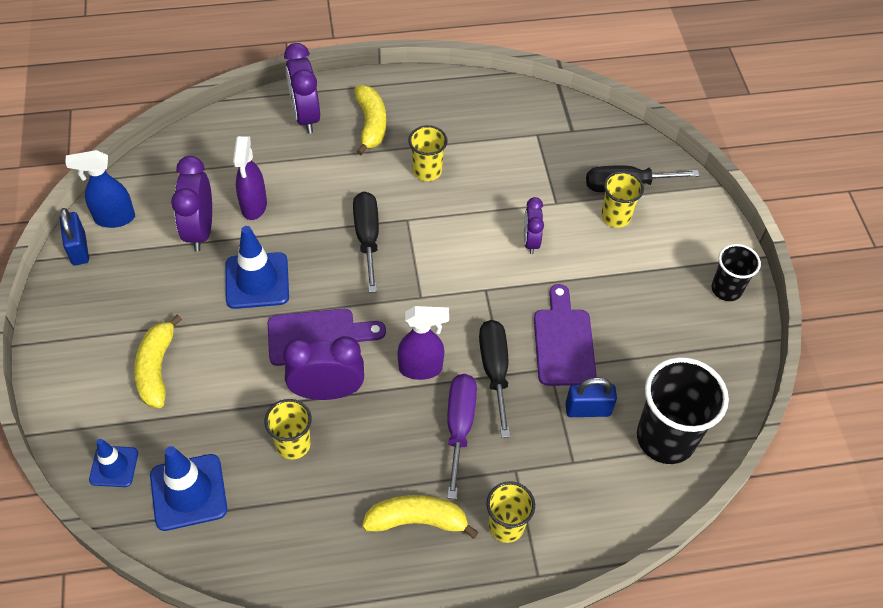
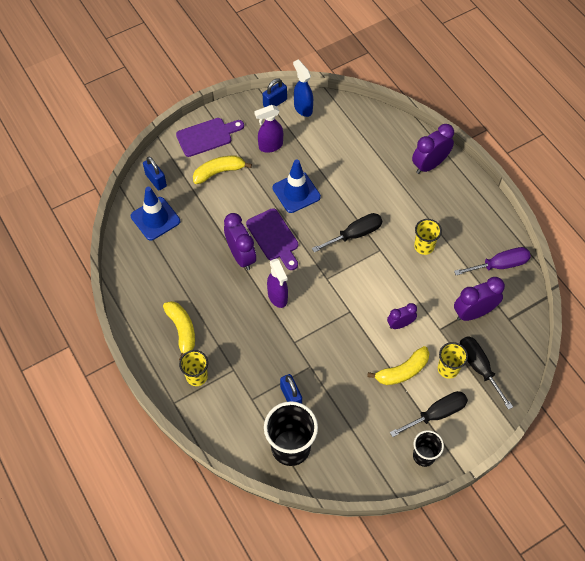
camera: 70 degrees right, 5 degrees up
blue traffic cone [89,439,138,487] -> blue padlock [143,156,167,190]
purple clock [171,156,212,251] -> purple clock moved to [454,277,505,321]
purple spray bottle [233,136,267,220] -> purple spray bottle moved to [254,105,283,153]
yellow cup [264,399,312,460] -> none
yellow banana [354,85,386,155] -> yellow banana moved to [367,346,429,385]
purple screwdriver [447,374,477,499] -> purple screwdriver moved to [454,247,531,275]
black screwdriver [479,320,510,438] -> black screwdriver moved to [390,391,468,437]
purple cutting board [534,284,597,386] -> purple cutting board moved to [176,118,244,157]

